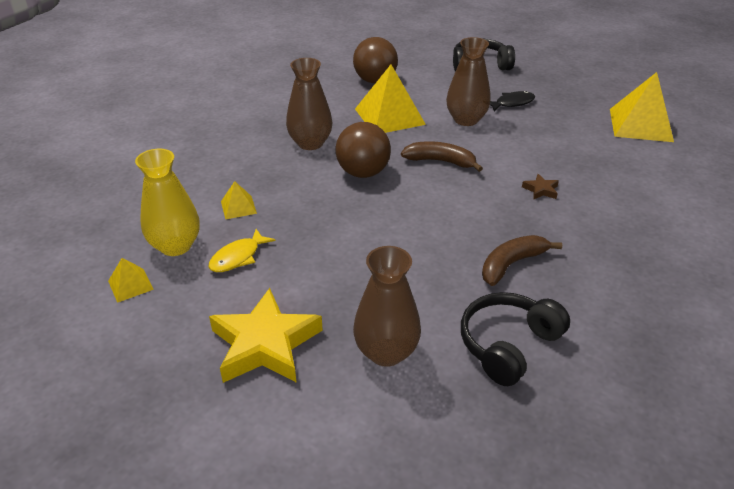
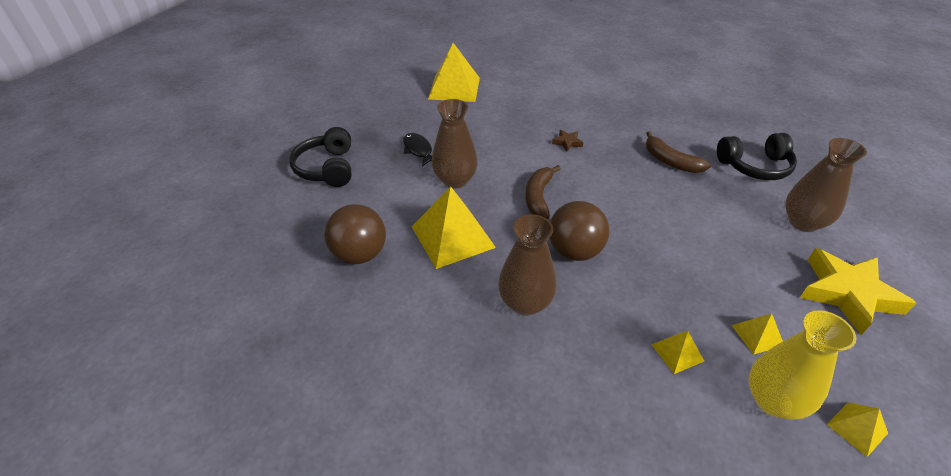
camera: 95 degrees left, 5 degrees up
yellow fish [209,229,275,272] -> yellow pyramid [731,313,783,355]
black headphones [461,292,570,386] -> black headphones turned 45 degrees counterclockwise [717,133,797,180]

